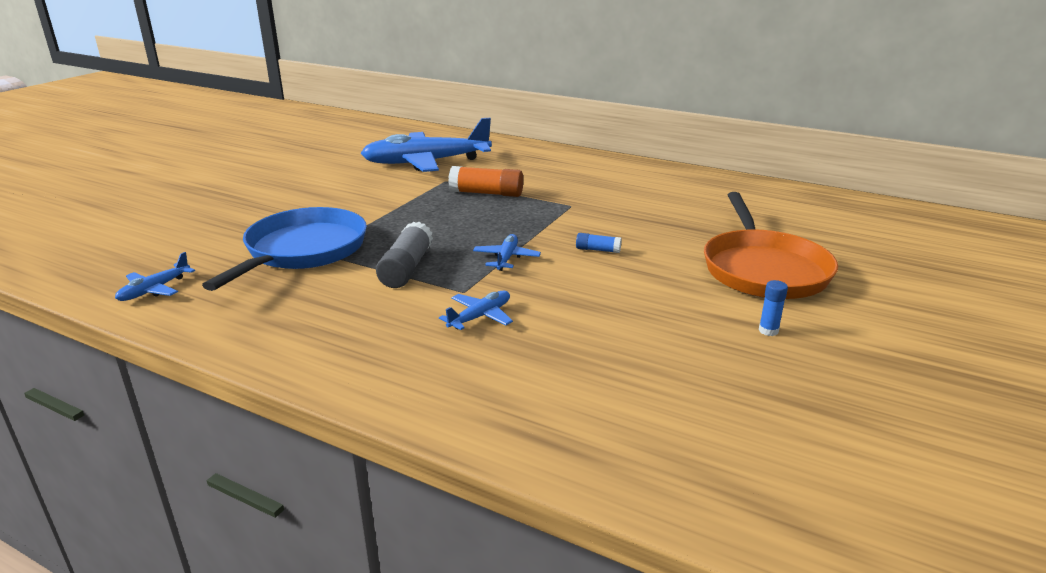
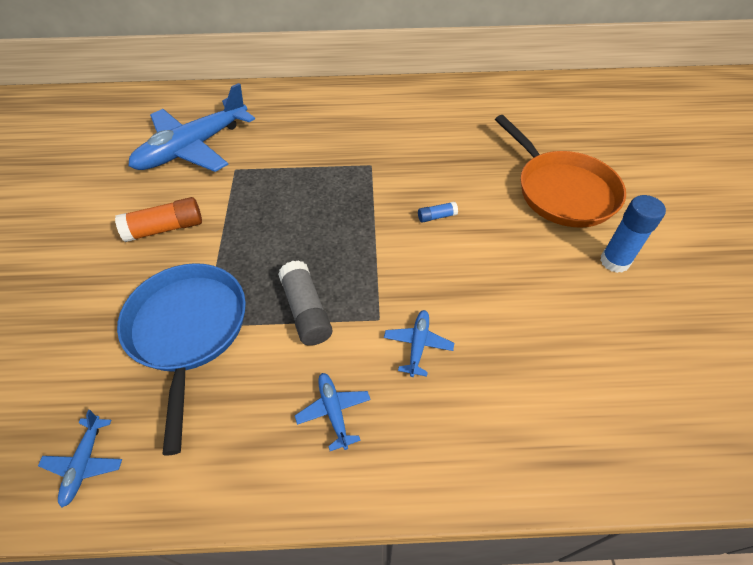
camera: 30 degrees left, 25 degrees up
orange glue stick [448,166,523,197] -> orange glue stick moved to [115,197,202,242]
blue plane [473,234,541,271] -> blue plane moved to [295,373,371,451]
blue glue stick [759,280,788,336] -> blue glue stick [600,195,666,273], size x1.93

